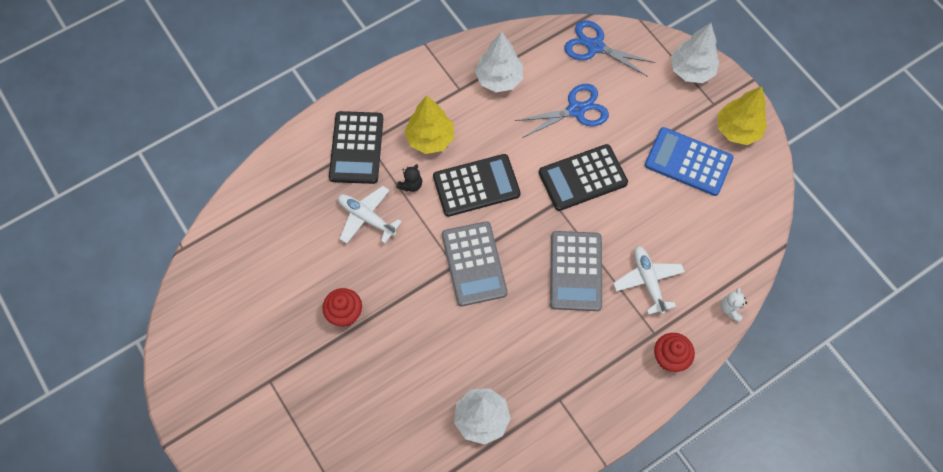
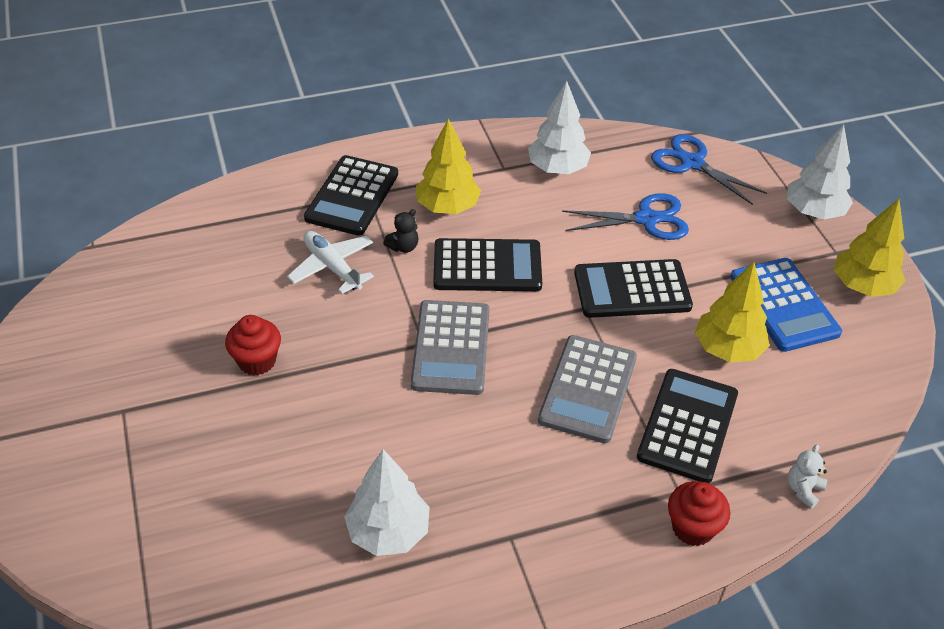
camera: 15 degrees right, 20 degrees down
white plane [613,246,685,315] -> black calculator [637,369,738,483]
blue calculator [645,127,734,196] -> blue calculator turned 150 degrees counterclockwise [730,258,842,352]
none -> yellow tree [695,262,769,363]

